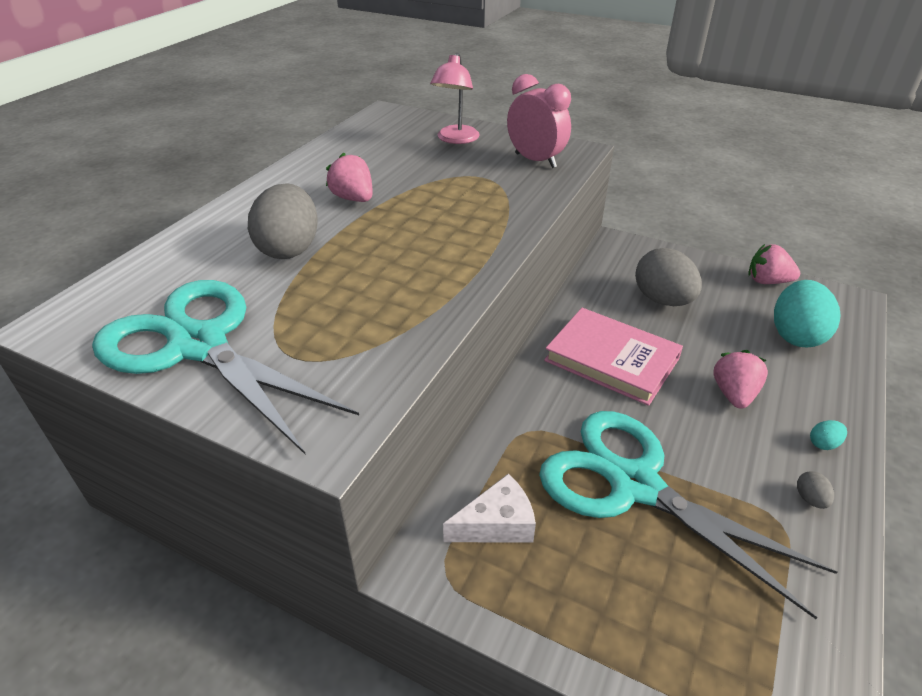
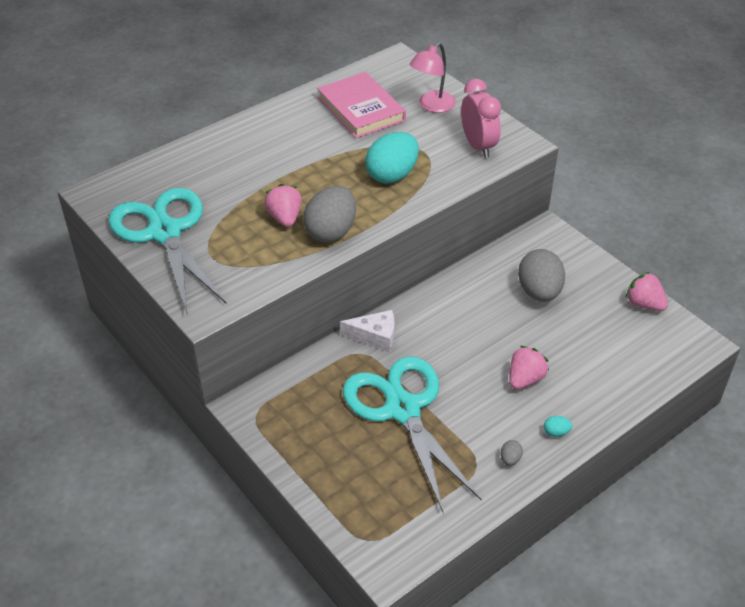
camera: 25 degrees right, 5 degrees up
grey egg [248,183,318,259] -> grey egg moved to [303,186,356,243]
pink strawberry [326,152,373,202] -> pink strawberry moved to [264,184,302,227]
white cheese [443,474,536,542] -> white cheese moved to [340,310,395,352]
pink book [544,308,683,406] -> pink book moved to [317,72,406,138]
turquoise egg [774,280,840,348] -> turquoise egg moved to [365,132,419,184]

